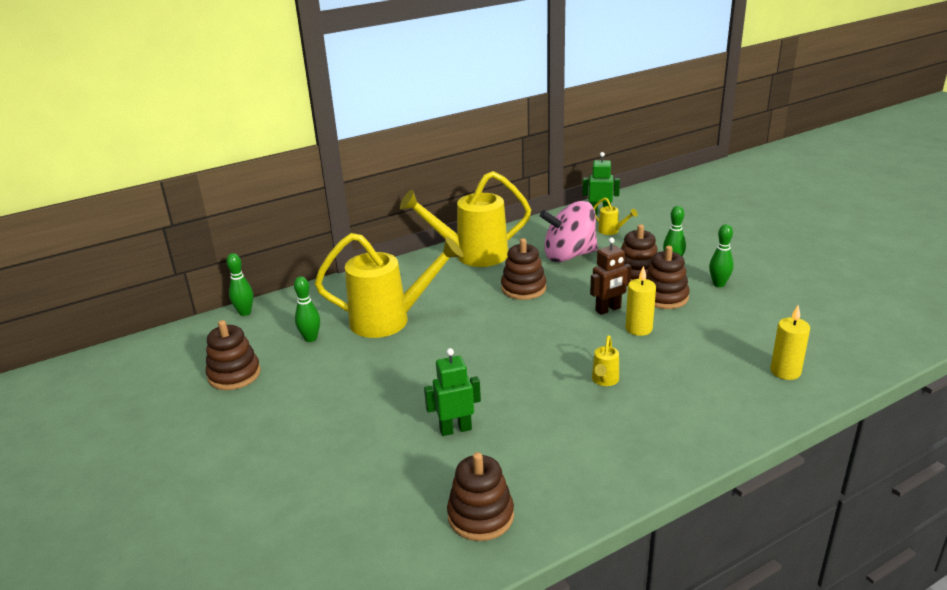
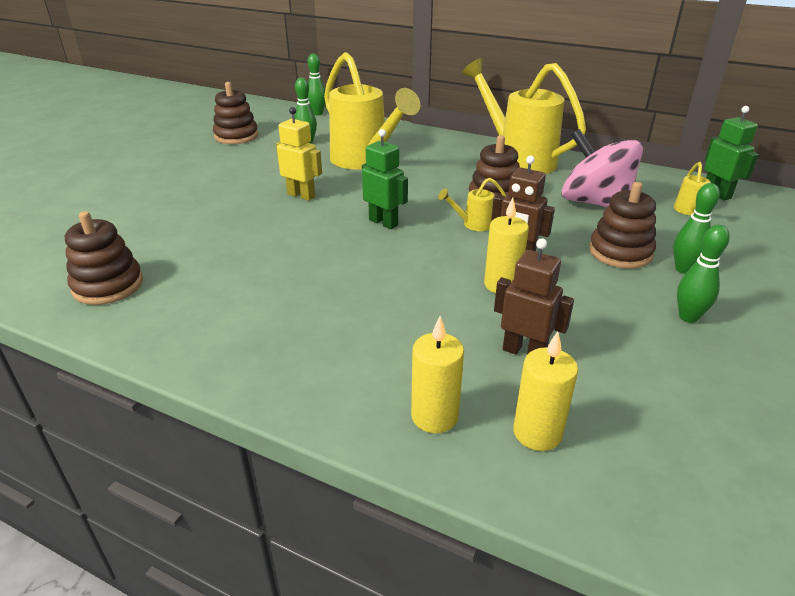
camera: 55 degrees right, 5 degrees up
green robot [424,348,481,436] -> green robot moved to [362,129,408,229]
yellow watering can [592,335,619,386] -> yellow watering can moved to [438,178,506,231]
brown stacking toy [646,246,690,309] -> none
none -> yellow robot [276,107,322,201]
none -> yellow candle [411,316,464,433]
none -> brown robot [494,238,574,355]

